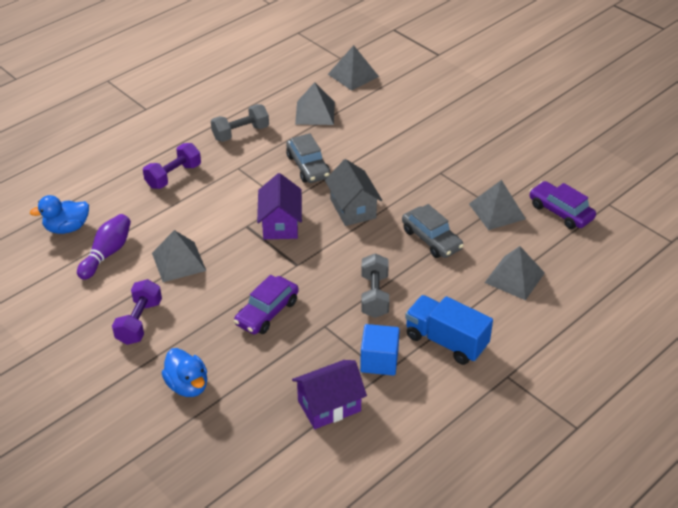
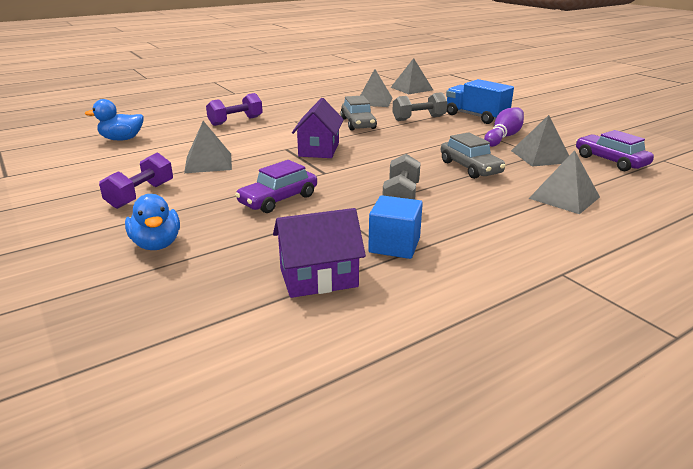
camera: 10 degrees right, 15 degrees down
purple bowling pin [77,214,131,280] -> purple bowling pin moved to [484,108,524,147]
grey dumbbell [211,104,269,142] -> grey dumbbell moved to [392,92,448,121]
grey house [325,159,382,226] -> none
blue truck [405,295,493,365] -> blue truck moved to [446,79,514,124]

